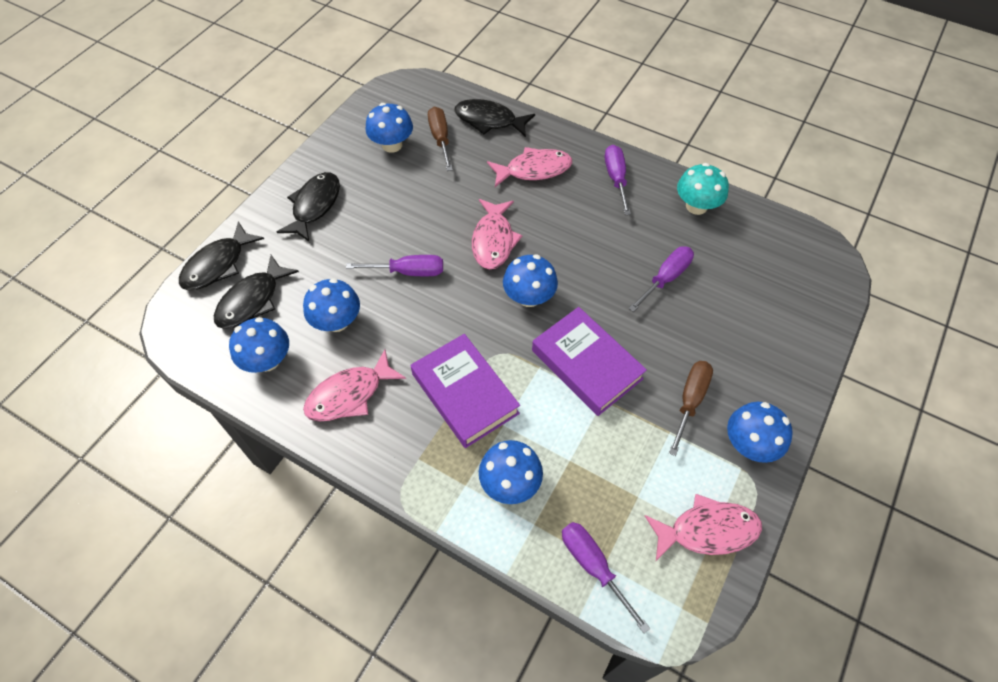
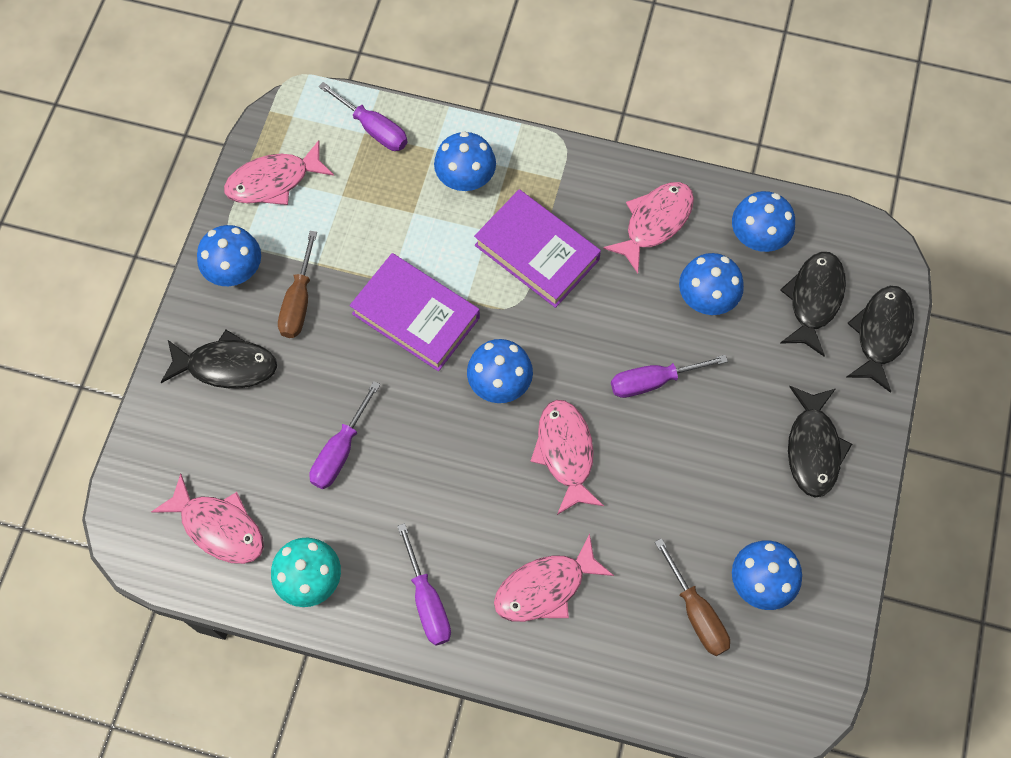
camera: 165 degrees right, 10 degrees up
black fish [454,99,535,137] -> black fish moved to [161,330,277,388]
none -> pink fish [151,473,264,564]

